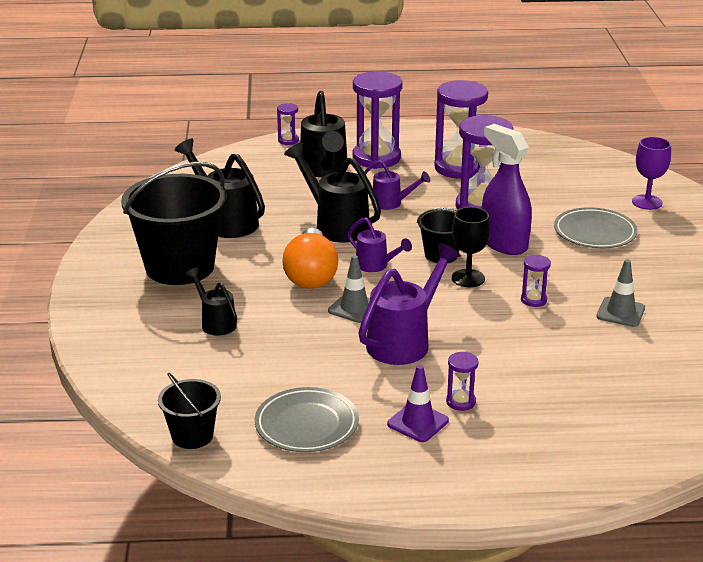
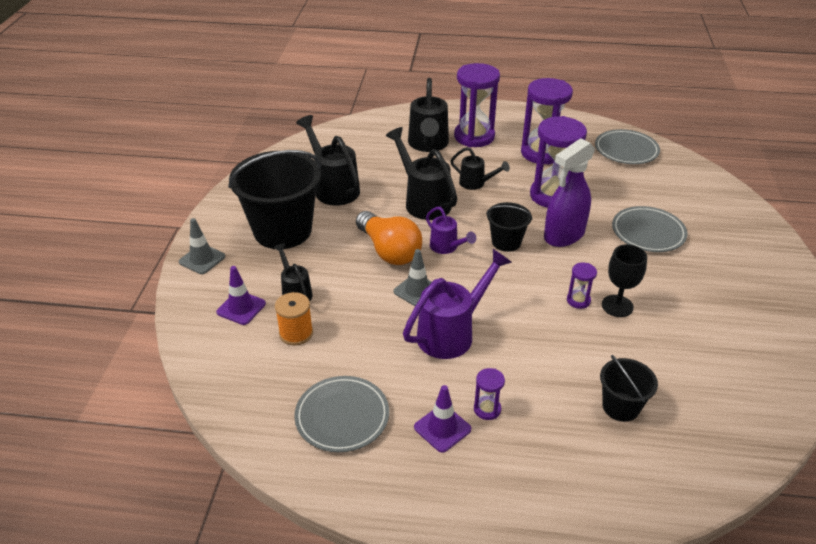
camera: 10 degrees right, 10 degrees up
black bucket [158,373,221,449] -> black bucket moved to [600,355,658,422]
purple hourglass [277,103,299,145] -> none
orange light bulb [283,228,338,289] -> orange light bulb turned 45 degrees counterclockwise [356,211,422,265]
purple watering can [364,160,430,210] -> black watering can [450,147,510,190]
black goblet [452,207,490,287] -> black goblet moved to [602,244,647,317]
purple spray bottle [482,124,532,255] -> purple spray bottle turned 105 degrees counterclockwise [544,138,595,247]
grey traffic cone [596,259,645,327] -> grey traffic cone moved to [179,218,225,274]
purple goblet [632,137,671,210] -> none
none -> purple traffic cone [216,266,266,325]
none -> orange spool [275,292,313,345]
none -> grey plate [595,129,660,164]

